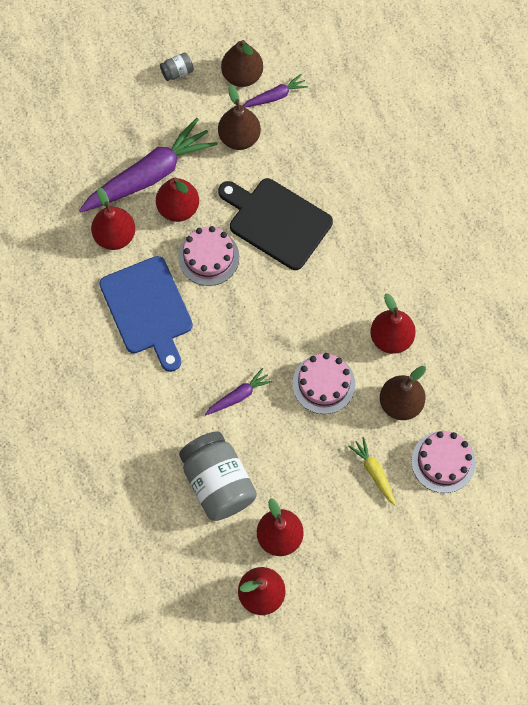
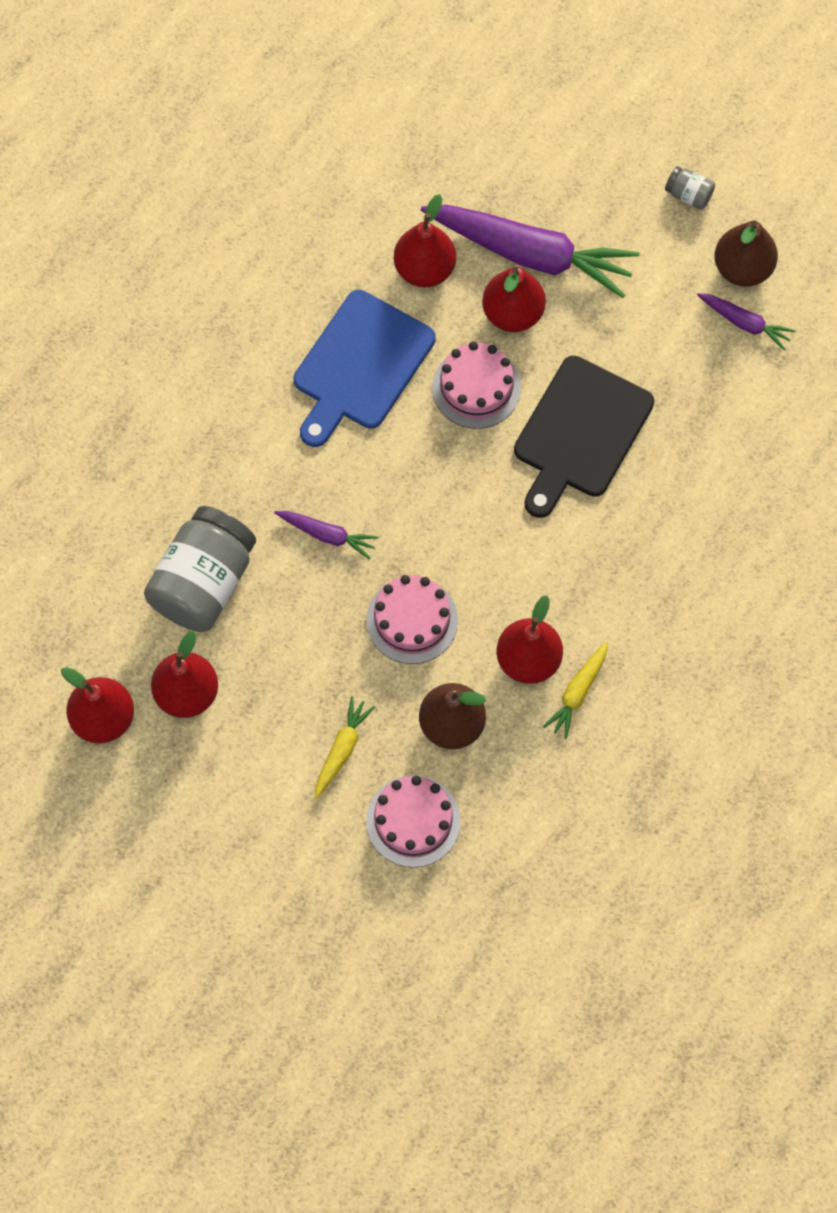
camera: 55 degrees right, 0 degrees up
brown pear [218,85,261,150] -> none
black cutting board [218,178,333,270] -> black cutting board turned 150 degrees counterclockwise [514,356,654,518]
none -> yellow carrot [543,641,608,739]

